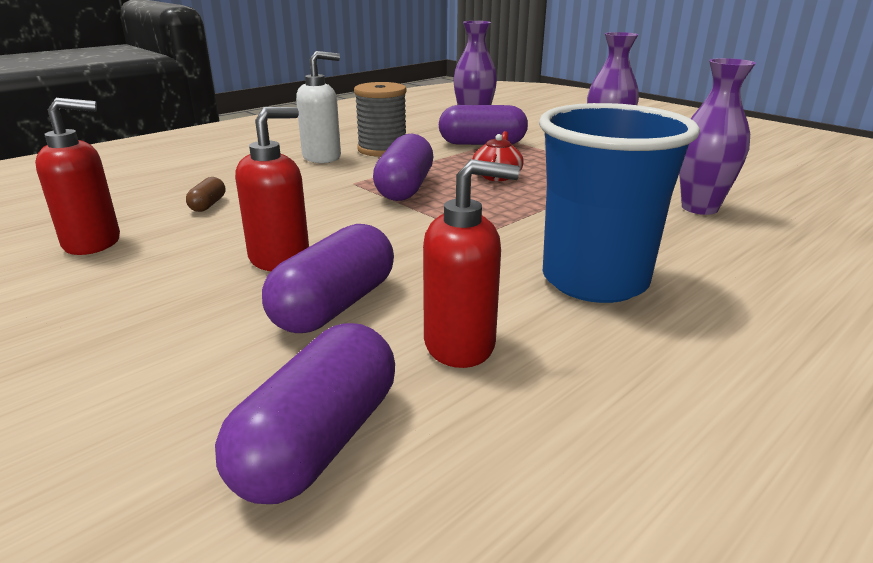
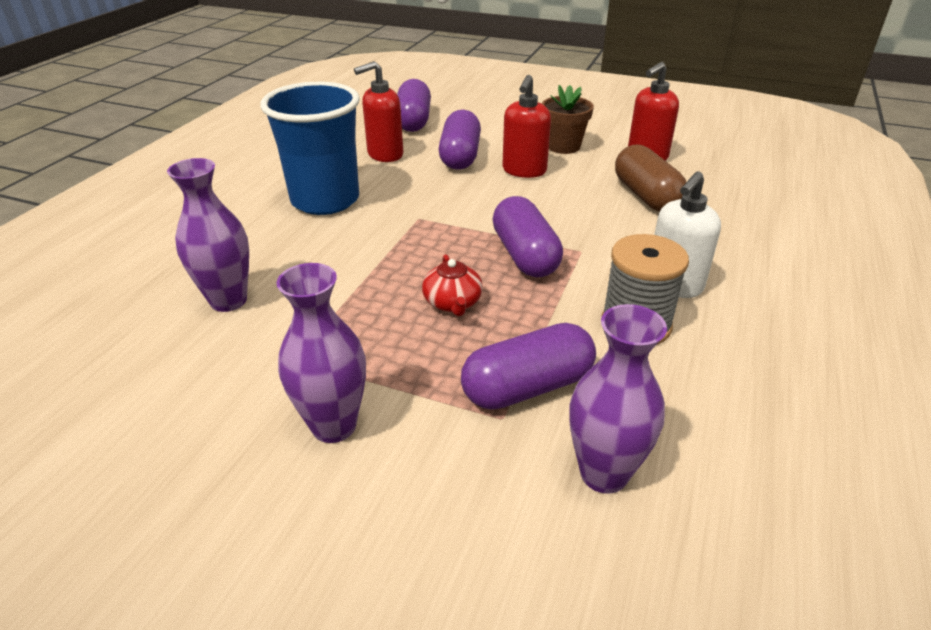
camera: 155 degrees right, 10 degrees up
brown capsule [186,177,225,212] -> brown capsule [615,145,686,212], size x2.11
none -> brown flower pot [542,85,594,154]

